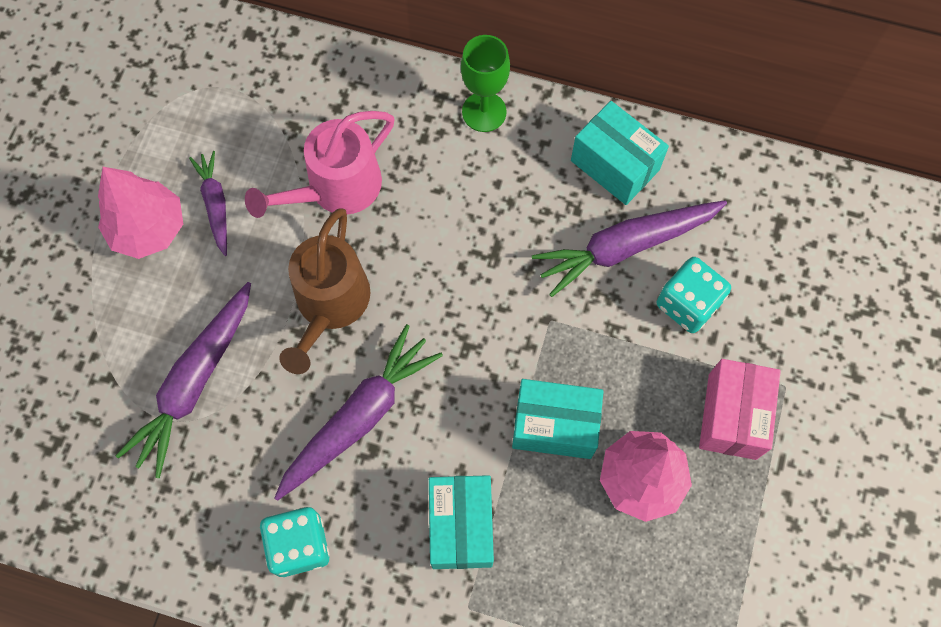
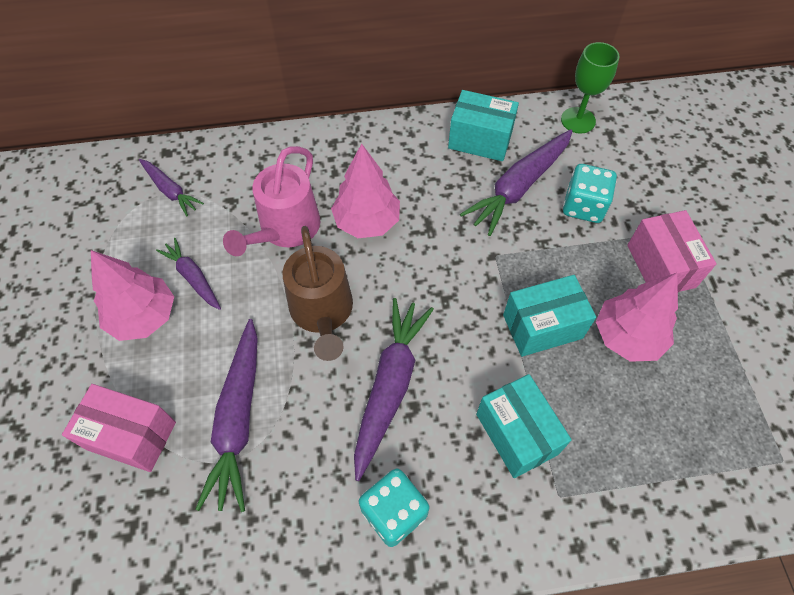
camera: 25 degrees left, 10 degrees down
green goblet [461,35,510,132] -> green goblet moved to [561,42,619,134]
none -> pink box [62,384,176,472]
none -> purple carrot [139,159,204,216]
none -> pink tree [331,143,400,238]

